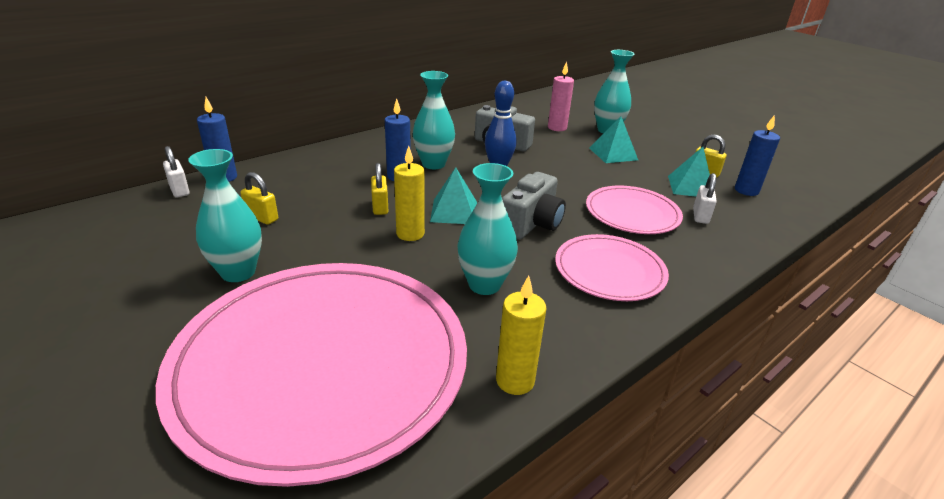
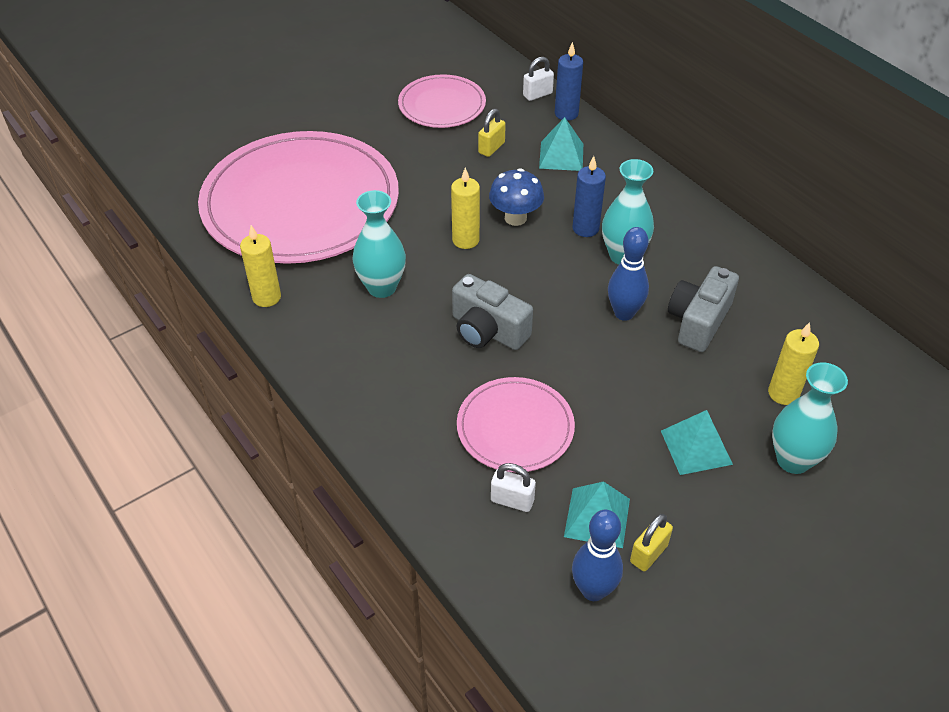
camera: 95 degrees right, 15 degrees up
turquoise vase [188,149,262,282] -> none
yellow padlock [371,163,388,215] -> blue mushroom [489,168,544,226]
turquoise pyramid [430,167,477,224] -> turquoise pyramid moved to [539,117,583,171]
pink candle [548,62,574,131] -> yellow candle [768,322,819,405]
pink plate [555,234,669,301] -> pink plate moved to [398,74,486,128]
blue candle [735,115,780,196] -> blue bowling pin [572,510,623,601]

